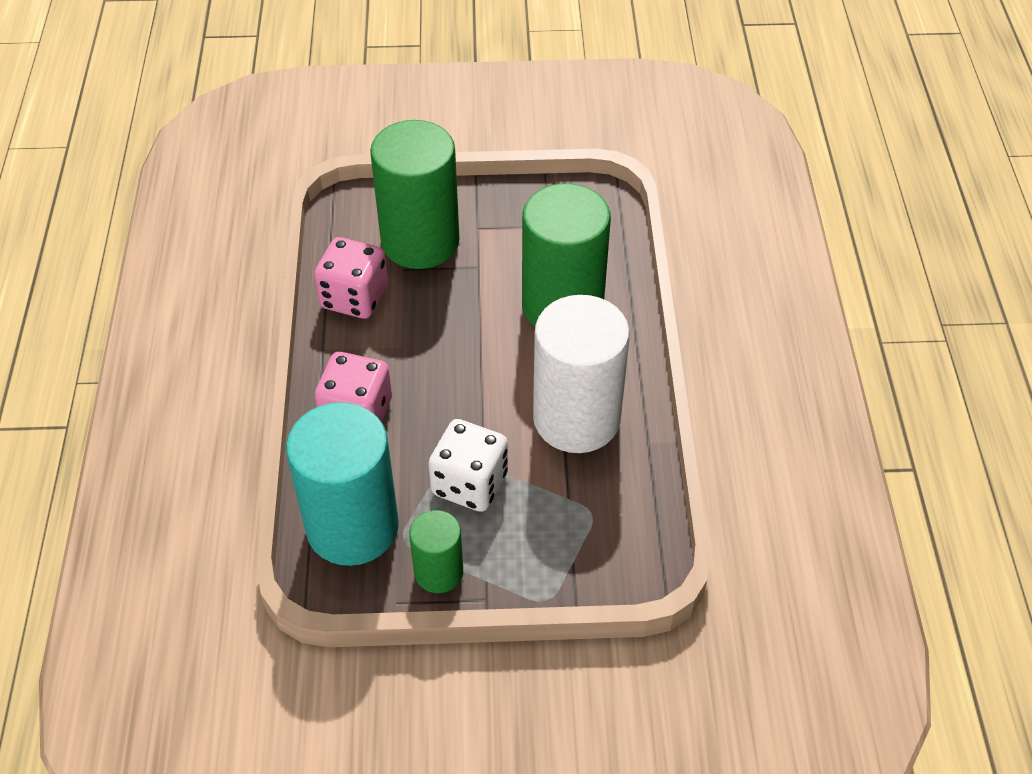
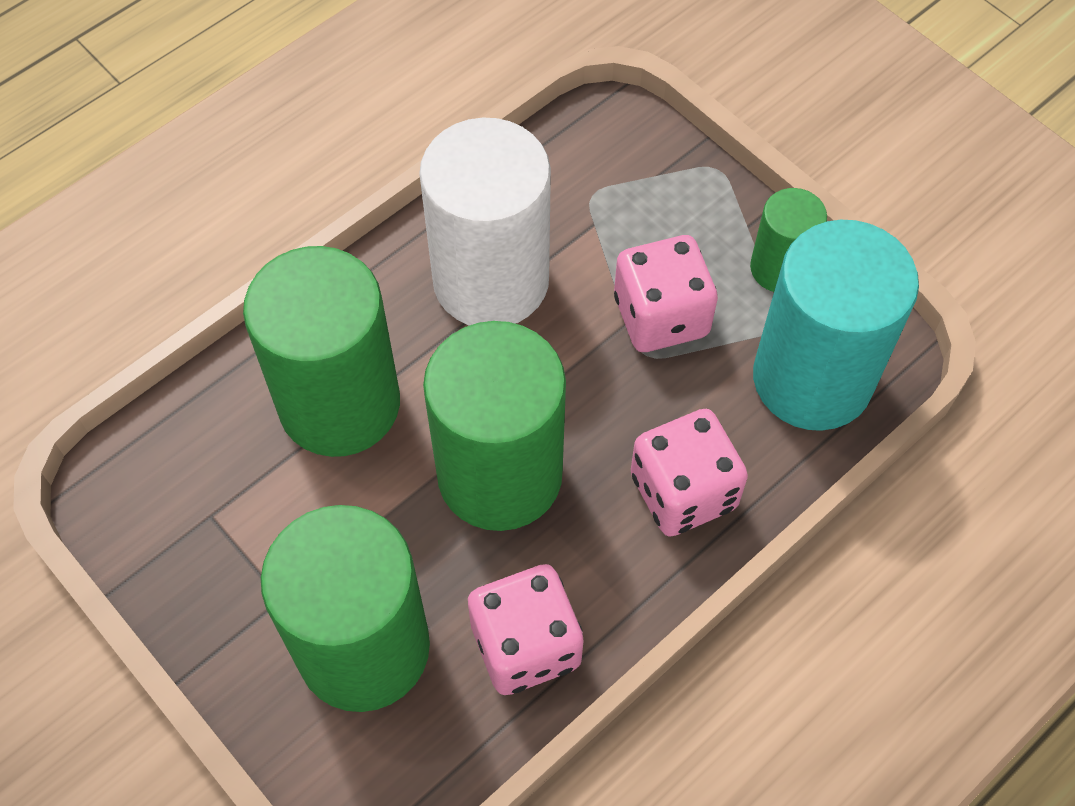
camera: 130 degrees left, 10 degrees up
white dice [428,419,508,512] -> pink dice [614,235,718,352]
none -> green cylinder [423,321,566,531]

